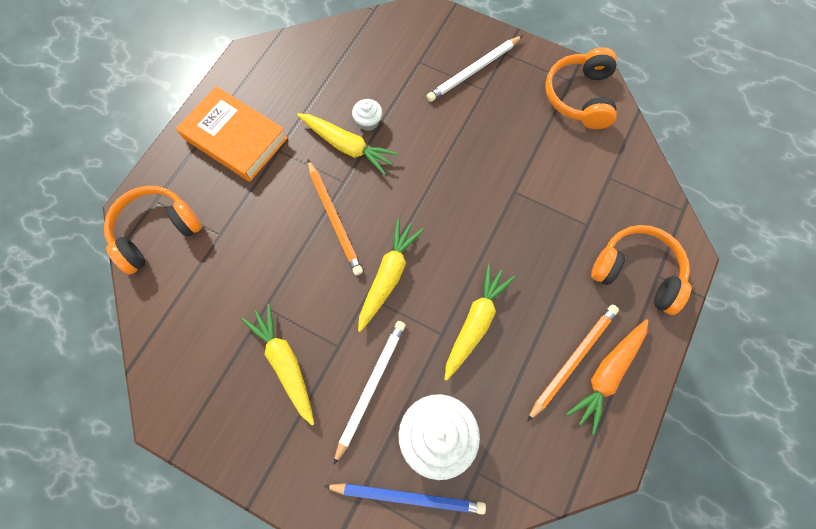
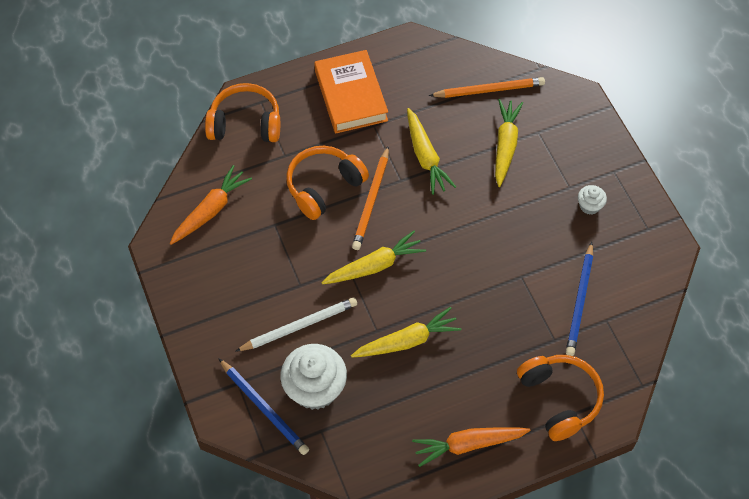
camera: 40 degrees right, 10 degrees down
yellow carrot [241,304,314,425] -> yellow carrot moved to [495,99,523,187]
white cupcake [352,99,382,131] -> white cupcake moved to [578,185,607,215]
white pencil [427,35,523,102] -> none
orange pencil [527,305,619,422] -> orange pencil moved to [429,77,545,98]
orange headphones [545,47,617,129] -> orange headphones moved to [286,146,369,220]
none -> orange carrot [170,165,252,245]
none -> blue pencil [566,242,593,356]

